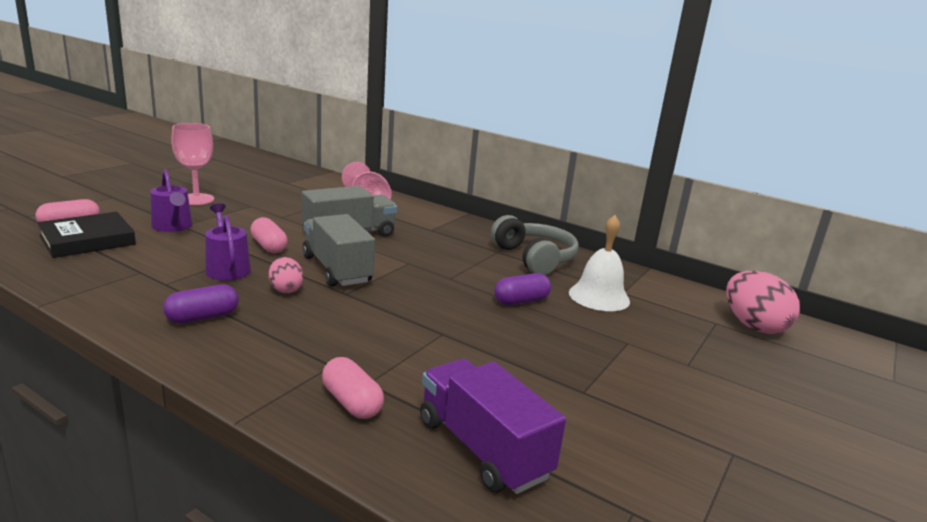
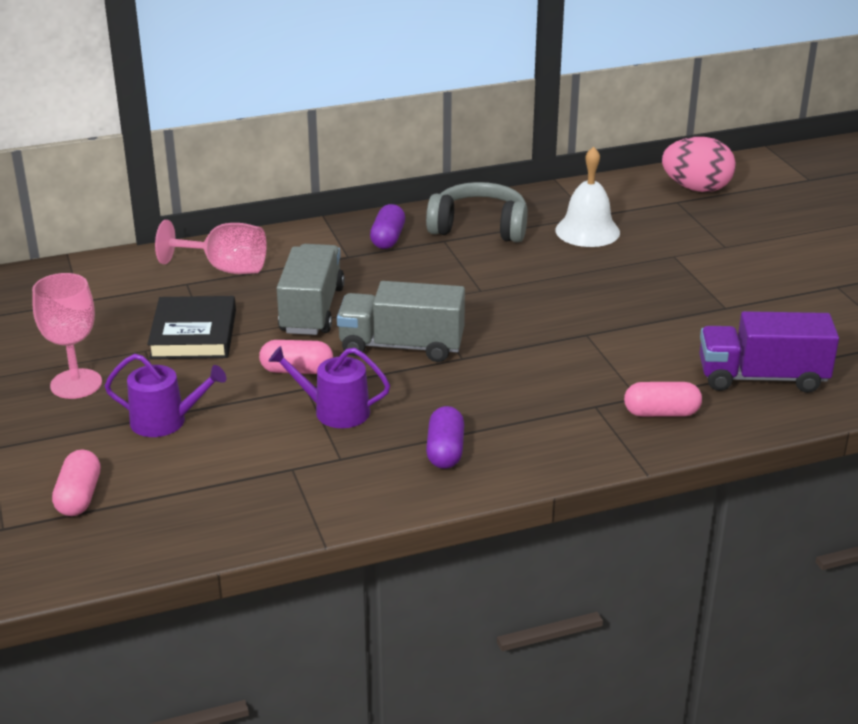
camera: 50 degrees left, 10 degrees up
black book [37,212,136,258] -> black book moved to [147,296,236,359]
pink egg [269,257,303,293] -> none
purple capsule [494,273,551,305] -> purple capsule moved to [370,204,405,249]

